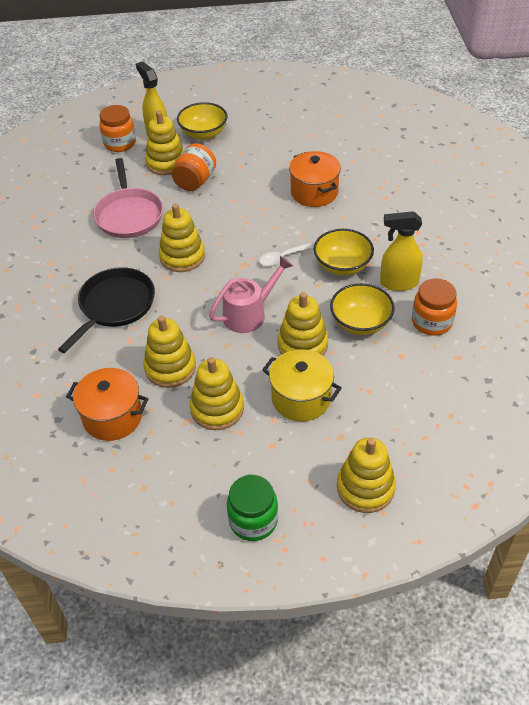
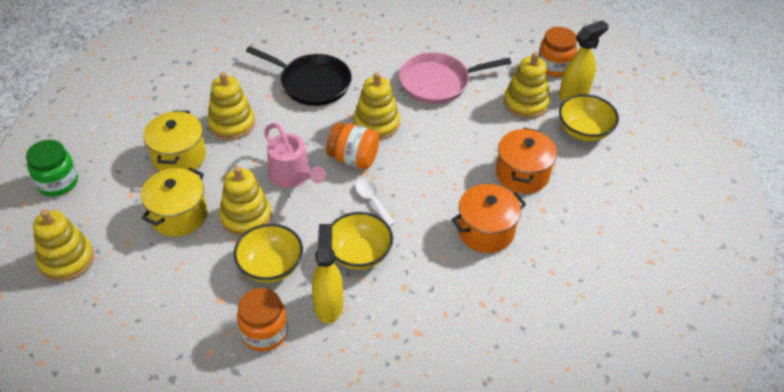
camera: 85 degrees right, 0 degrees up
orange pot [66,368,148,441] -> orange pot moved to [496,128,557,194]
orange jar [172,143,216,191] -> orange jar moved to [326,123,379,169]
yellow stacking toy [190,357,244,430] -> yellow pot [143,110,206,171]

